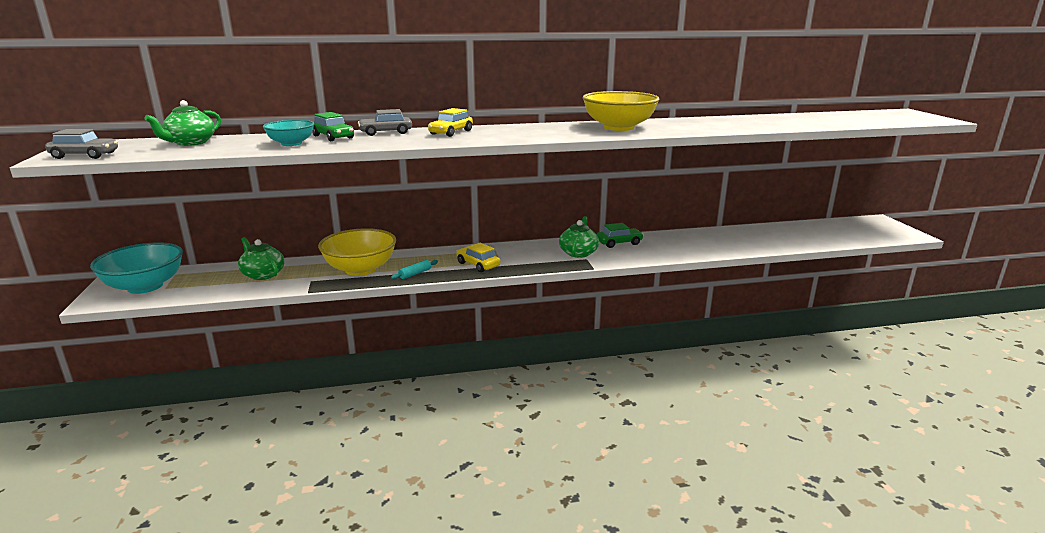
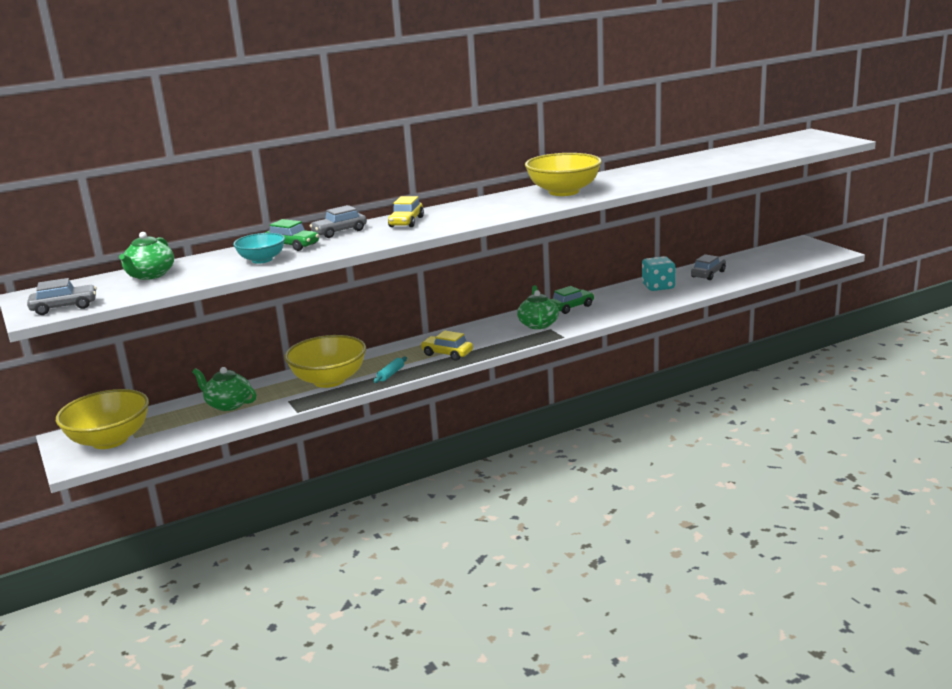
camera: 15 degrees left, 0 degrees up
turquoise bowl [90,242,183,294] -> yellow bowl [56,389,149,449]
none -> turquoise dice [642,256,675,291]
none -> grey car [691,254,726,280]

